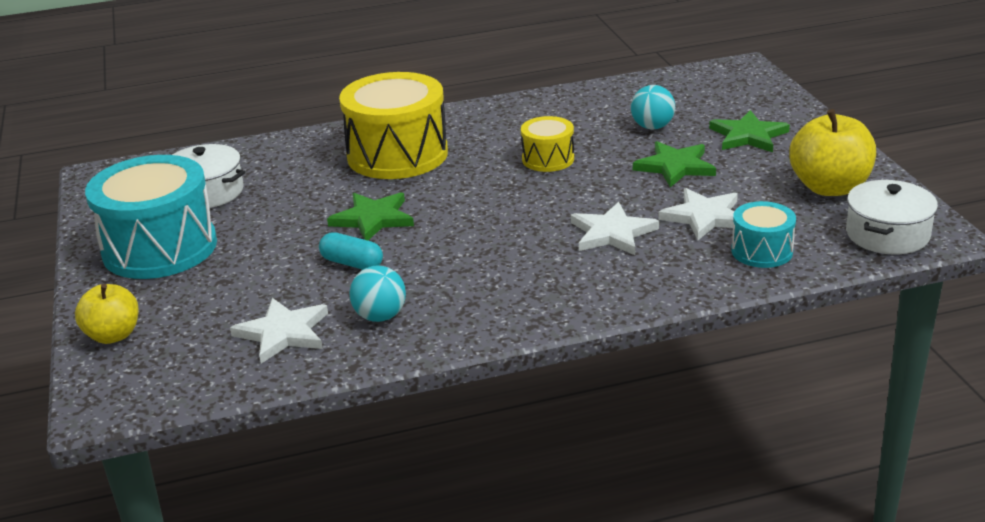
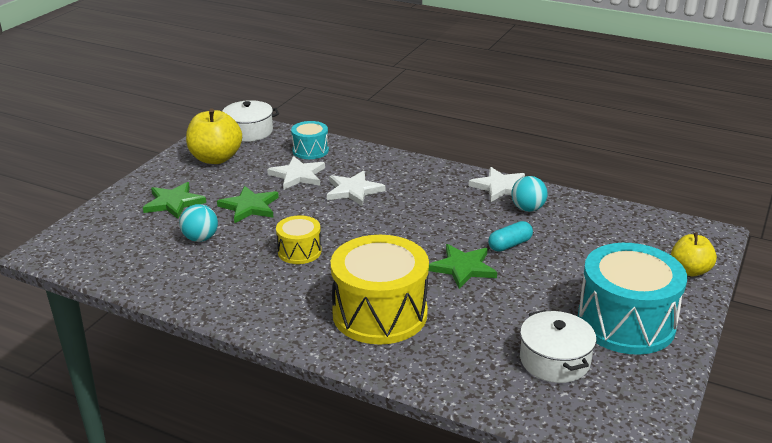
camera: 140 degrees left, 0 degrees up
white star [230,298,328,364] -> white star moved to [468,167,525,202]
turquoise capsule [319,232,383,270] -> turquoise capsule turned 75 degrees clockwise [488,221,533,252]

